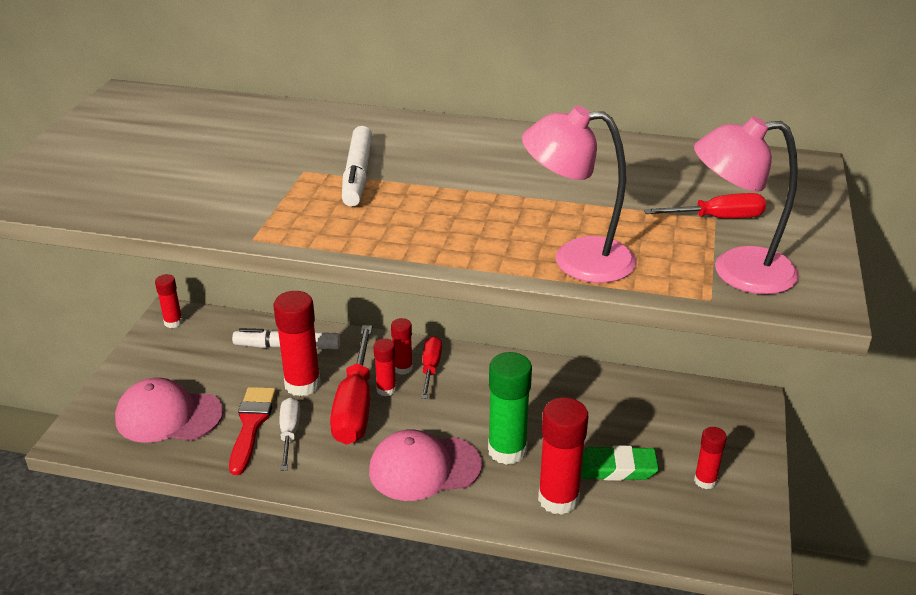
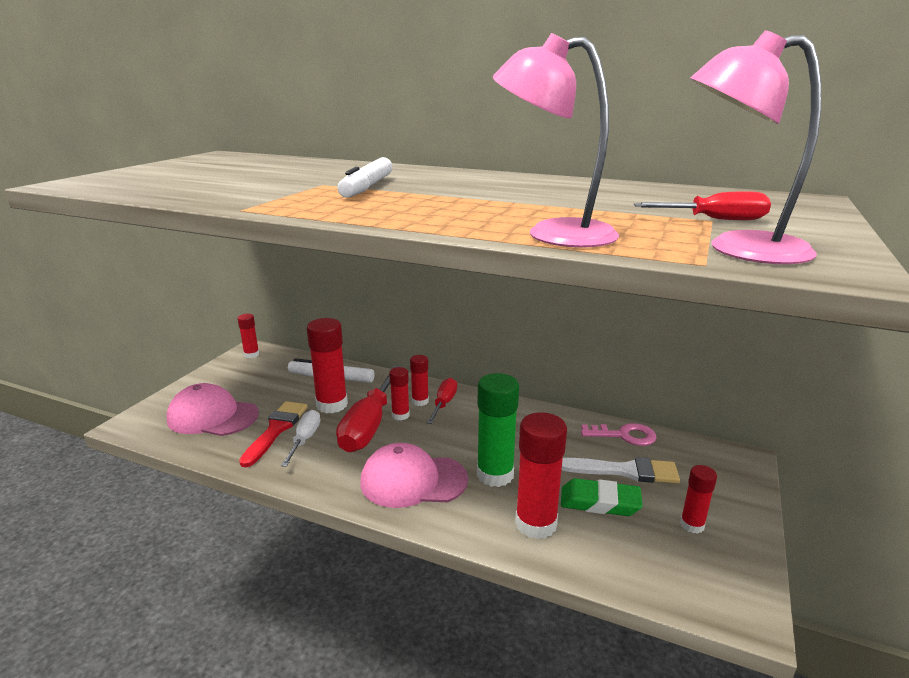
camera: 10 degrees right, 10 degrees down
none -> white brush [562,457,680,484]
none -> pink key [581,423,657,446]

